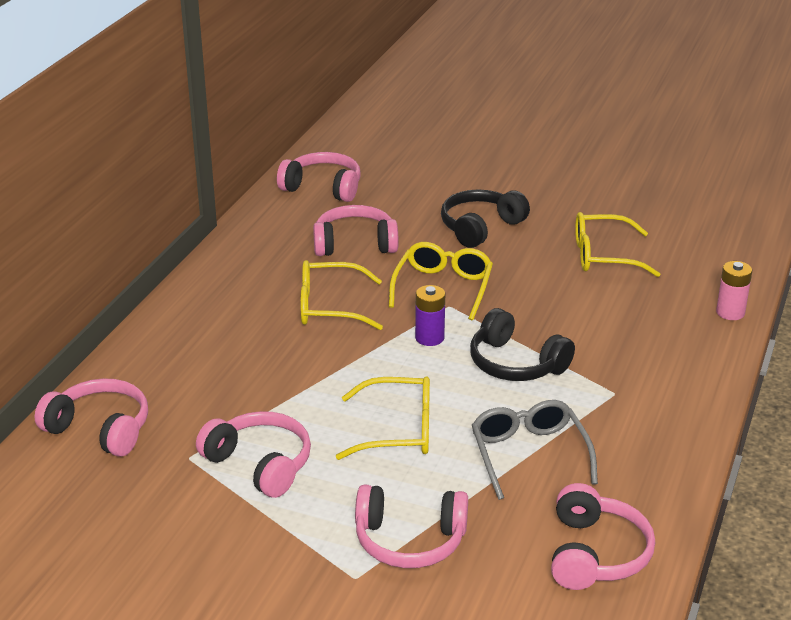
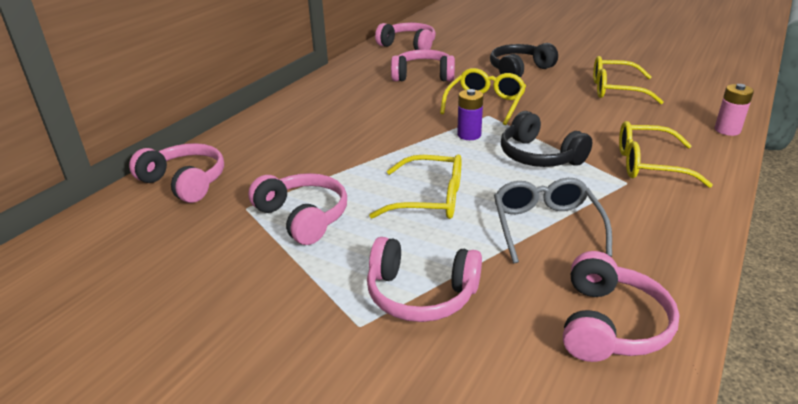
camera: 10 degrees right, 0 degrees up
yellow glasses [301,260,383,330] -> yellow glasses moved to [619,121,713,188]

